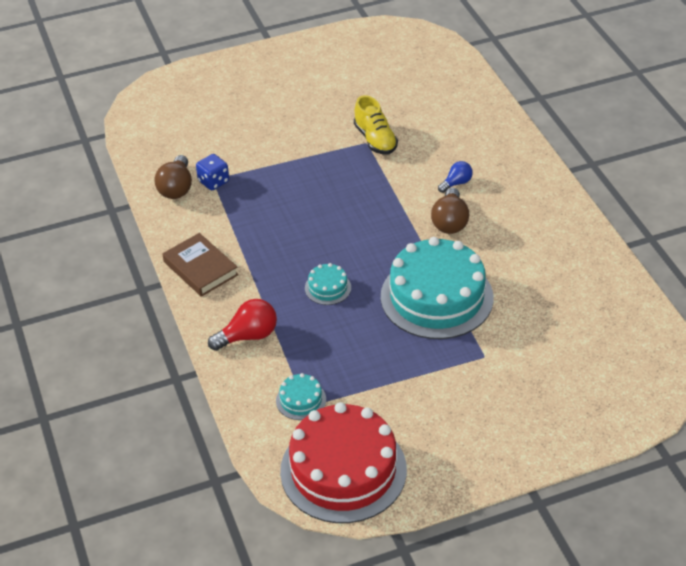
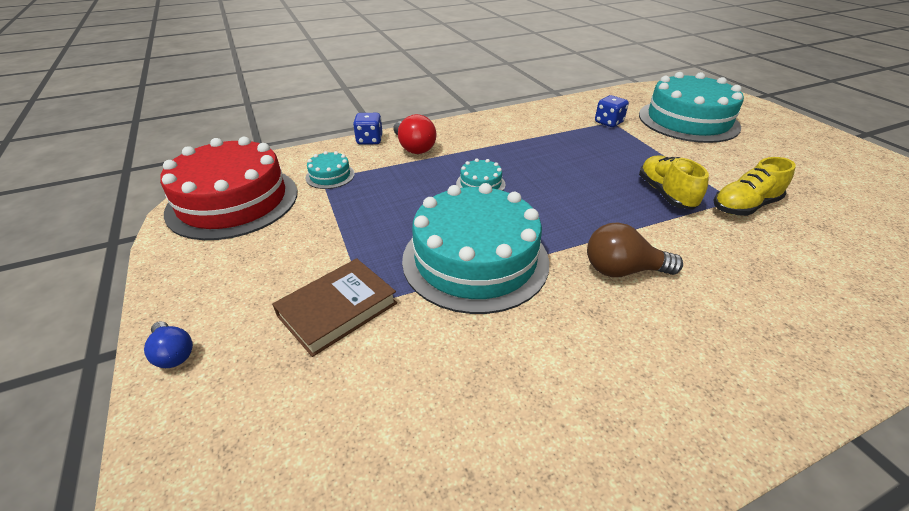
camera: 85 degrees right, 5 degrees down
brown light bulb [154,155,192,199] -> none
brown book [162,233,238,297] -> brown book moved to [272,258,397,357]
blue light bulb [438,161,473,193] -> blue light bulb moved to [144,321,193,368]
none -> blue dice [353,113,383,145]
none -> turquoise cake [639,72,744,143]
none -> yellow shoe [639,156,709,210]

